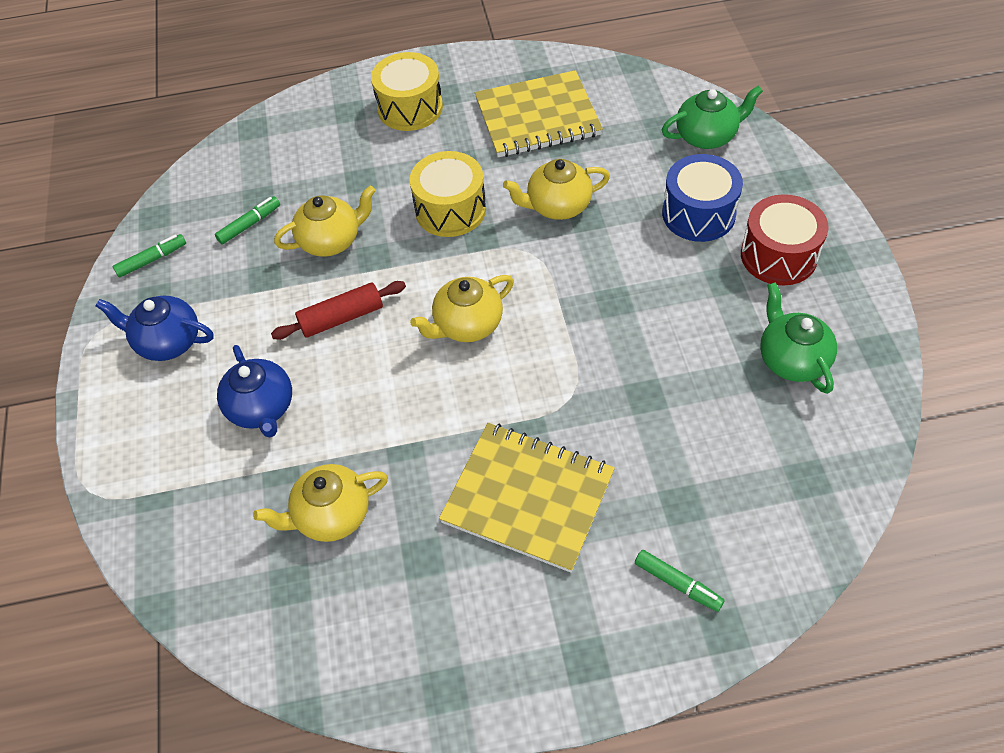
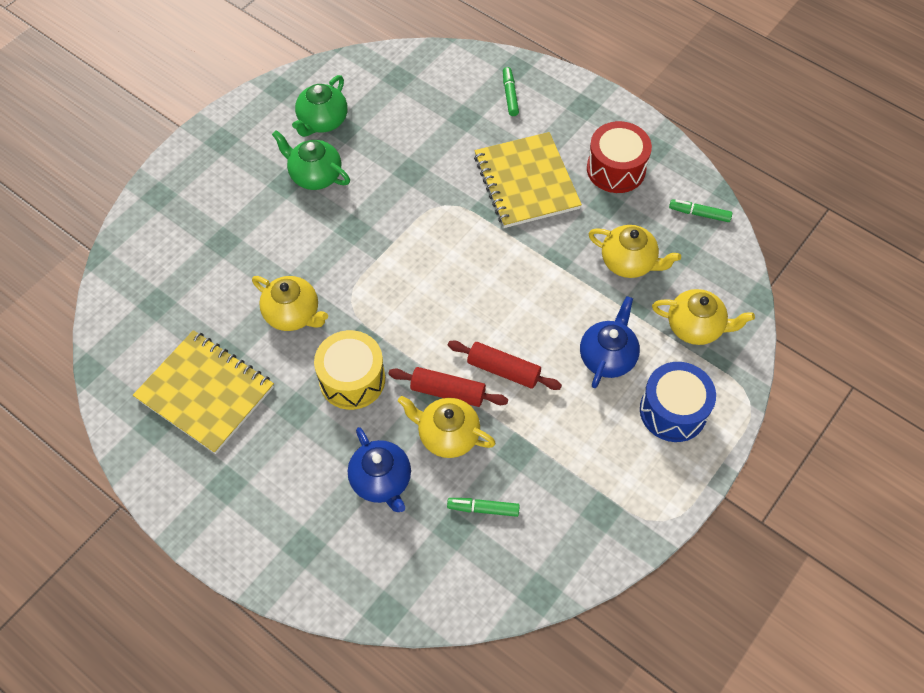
camera: 135 degrees left, 5 degrees up
blue teapot [96,296,214,361] -> blue teapot moved to [348,427,411,512]
green marker [113,234,186,278] -> green marker moved to [669,199,732,222]
yellow drum [371,52,443,131] -> none
yellow teapot [410,275,514,342] -> yellow teapot moved to [652,289,755,345]
green teapot [662,85,763,149] -> green teapot moved to [272,130,350,190]
blue drum [662,154,743,242] -> blue drum moved to [640,362,716,442]
red drum [741,194,829,285] -> red drum moved to [587,121,652,193]
none -> red rolling pin [388,367,508,407]

